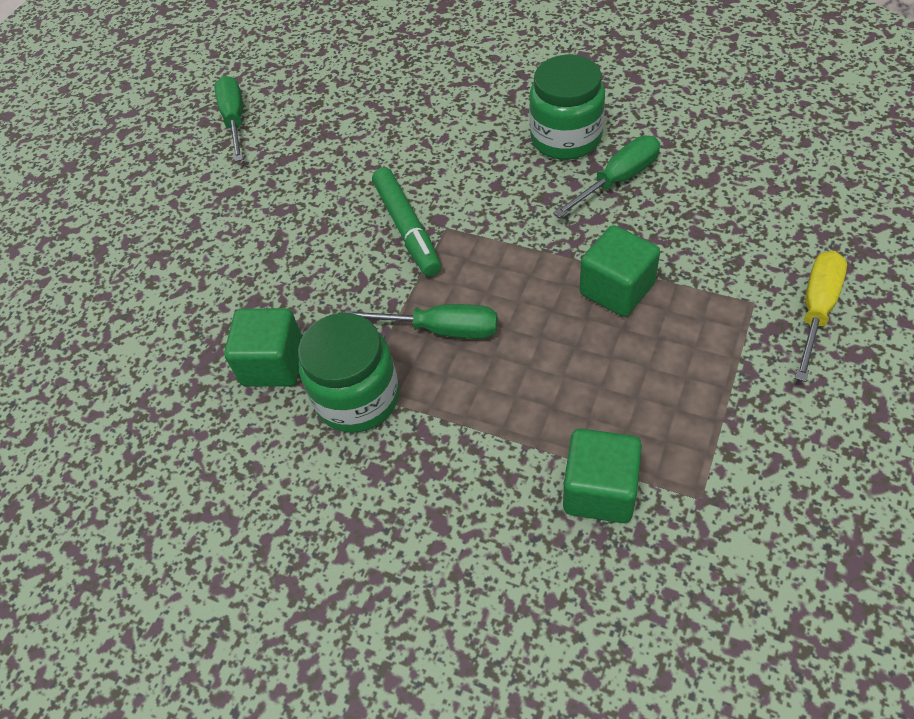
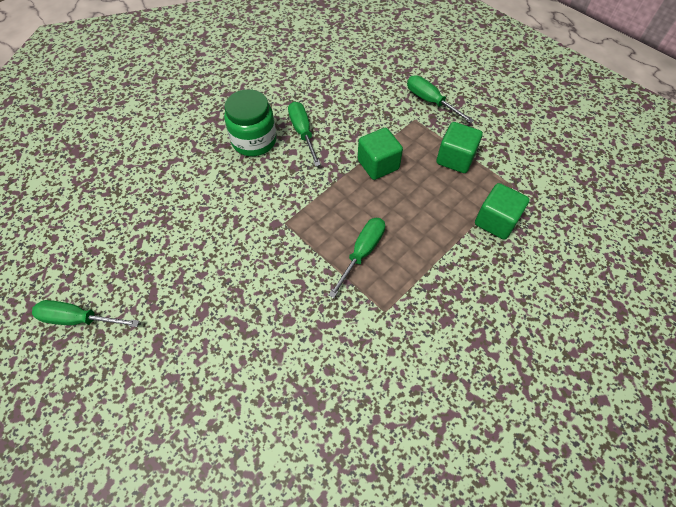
camera: 75 degrees left, 5 degrees up
green cube [224,308,302,387] -> green cube moved to [436,122,483,173]
green jar [298,313,399,433] -> none
green marker [372,167,441,277] -> none
yellow screwdriver [795,251,847,382] -> green screwdriver [407,76,474,123]

